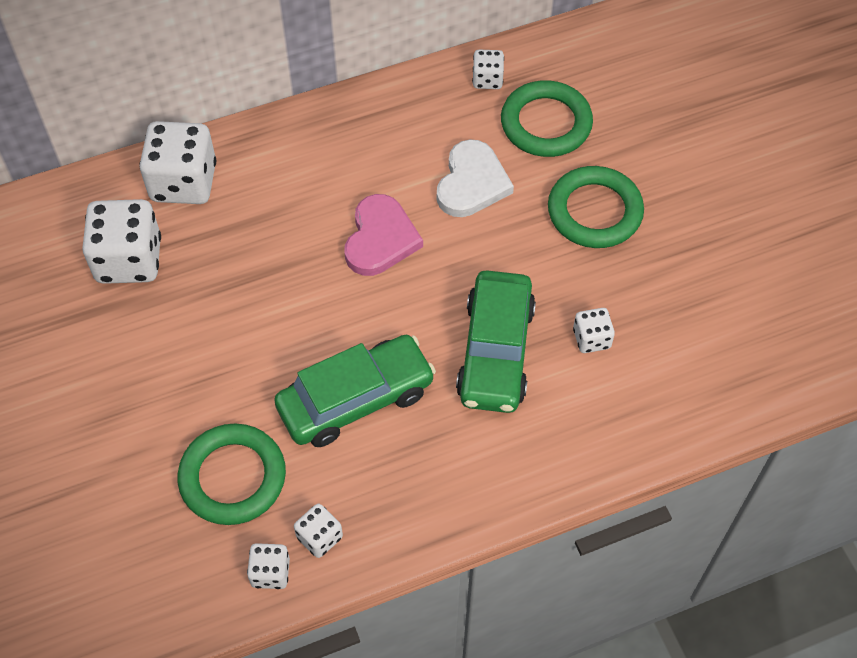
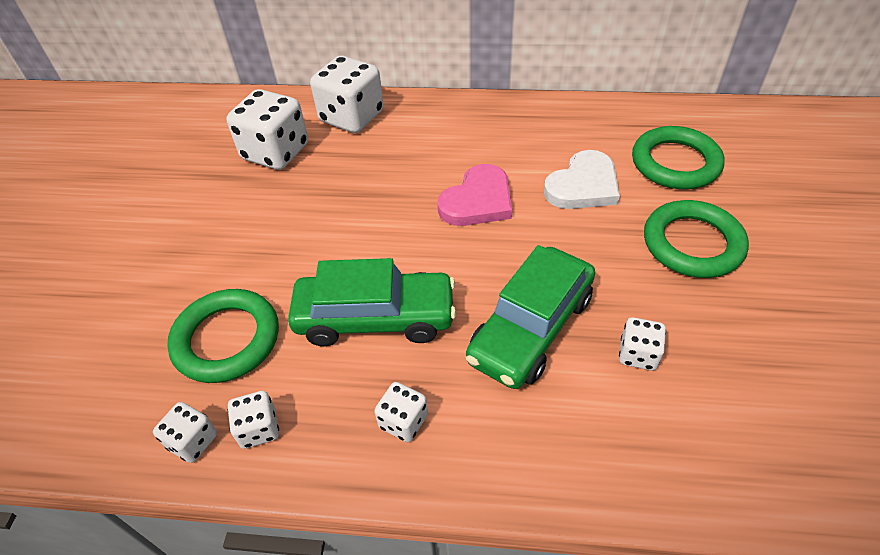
camera: 30 degrees right, 10 degrees down
white dice [472,50,504,89] -> white dice moved to [374,382,428,442]

